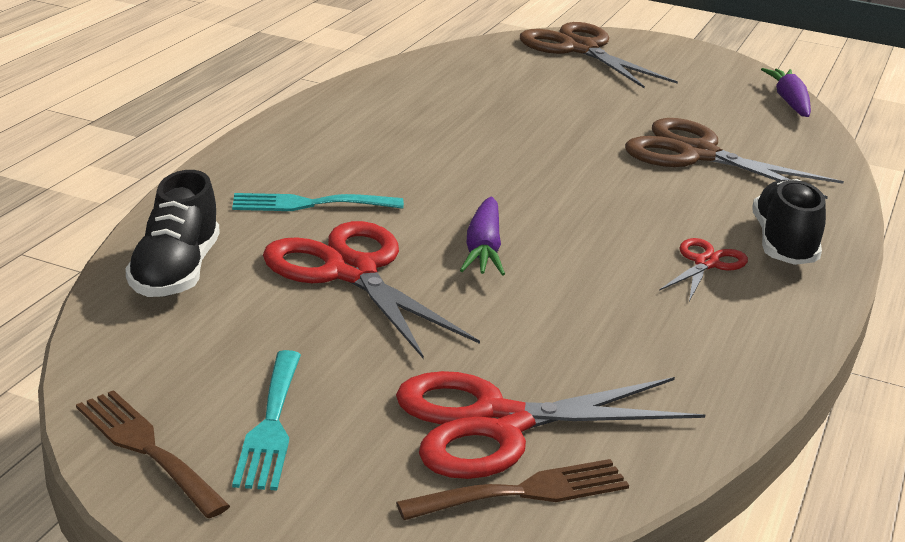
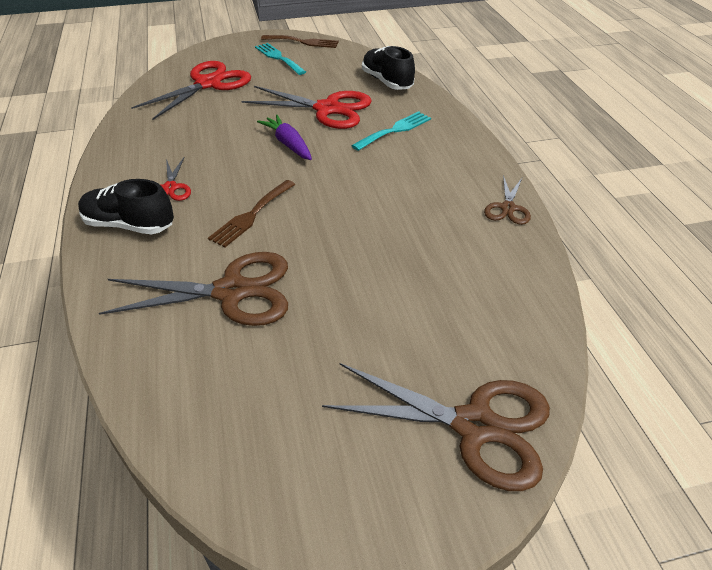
camera: 145 degrees right, 15 degrees up
brown fork [396,459,629,520] -> brown fork moved to [208,180,295,247]
black shoe [752,179,826,265] -> black shoe turned 135 degrees clockwise [78,179,174,235]
purple carrot [761,68,811,117] -> none
none -> brown scissors [484,175,531,225]

